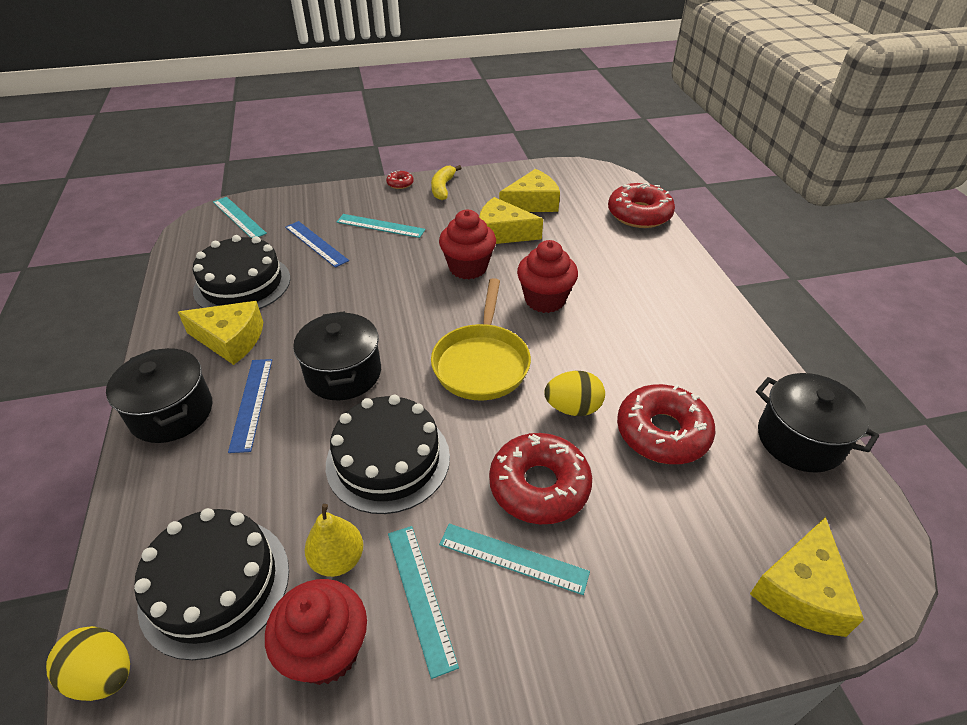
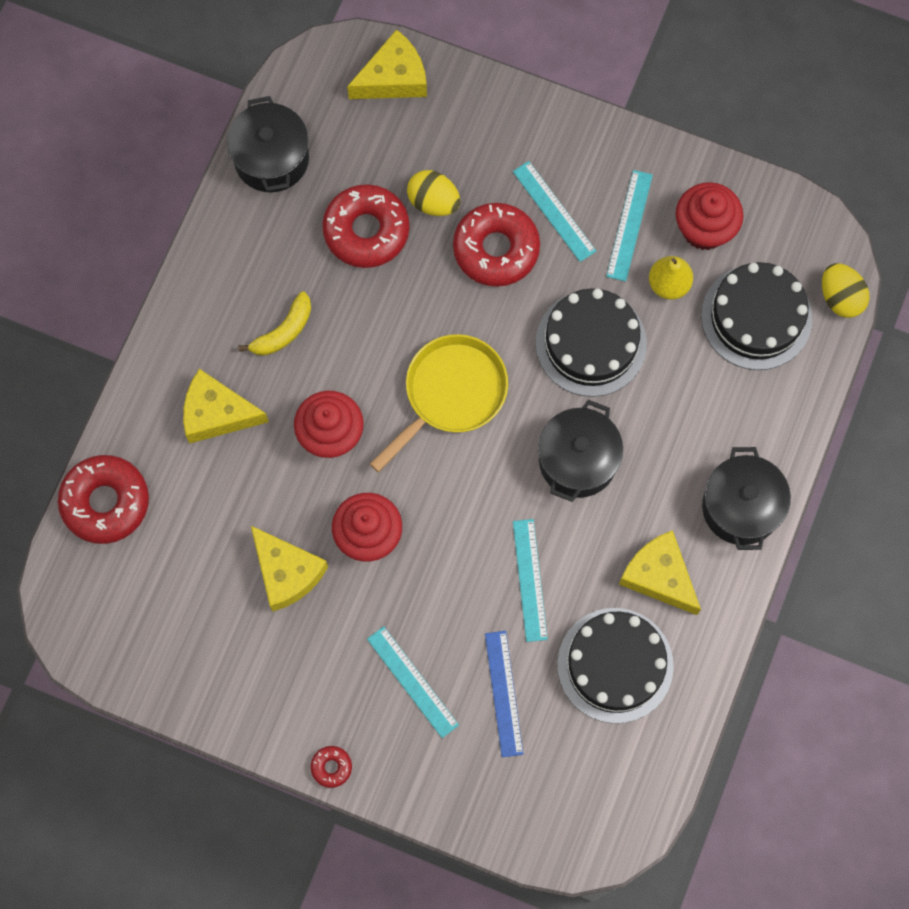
camera: 145 degrees left, 30 degrees up
turquoise ruler [213,197,267,238] -> turquoise ruler moved to [513,519,548,642]
blue ruler [228,359,272,453] -> none
yellow banana [431,165,461,200] -> yellow banana moved to [238,292,311,356]
yellow cheese [499,169,560,212] -> yellow cheese moved to [183,369,269,444]
yellow egg [544,371,605,416] -> yellow egg moved to [407,170,460,216]

